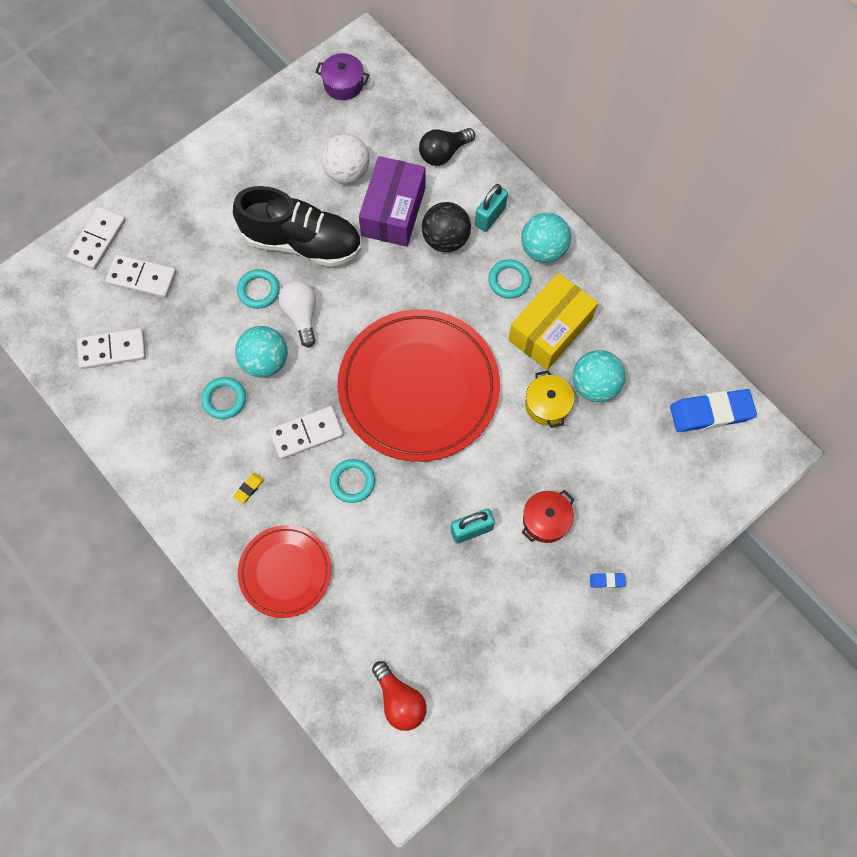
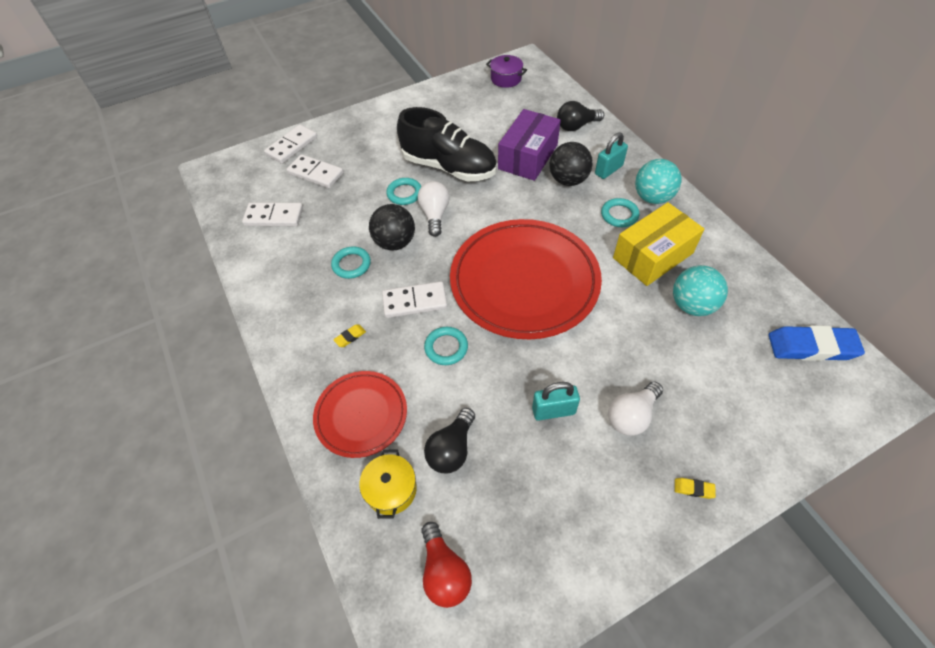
camera: 15 degrees right, 15 degrees down
turquoise ball [235,326,288,378] -> black ball [369,204,415,251]
white ball [321,133,370,183] -> none
red pot [522,490,575,543] -> white light bulb [608,382,663,436]
yellow pot [525,370,574,428] -> yellow pot moved to [359,449,417,519]
blue eraser [590,573,626,588] -> yellow eraser [675,478,716,499]
none -> black light bulb [424,408,475,473]

